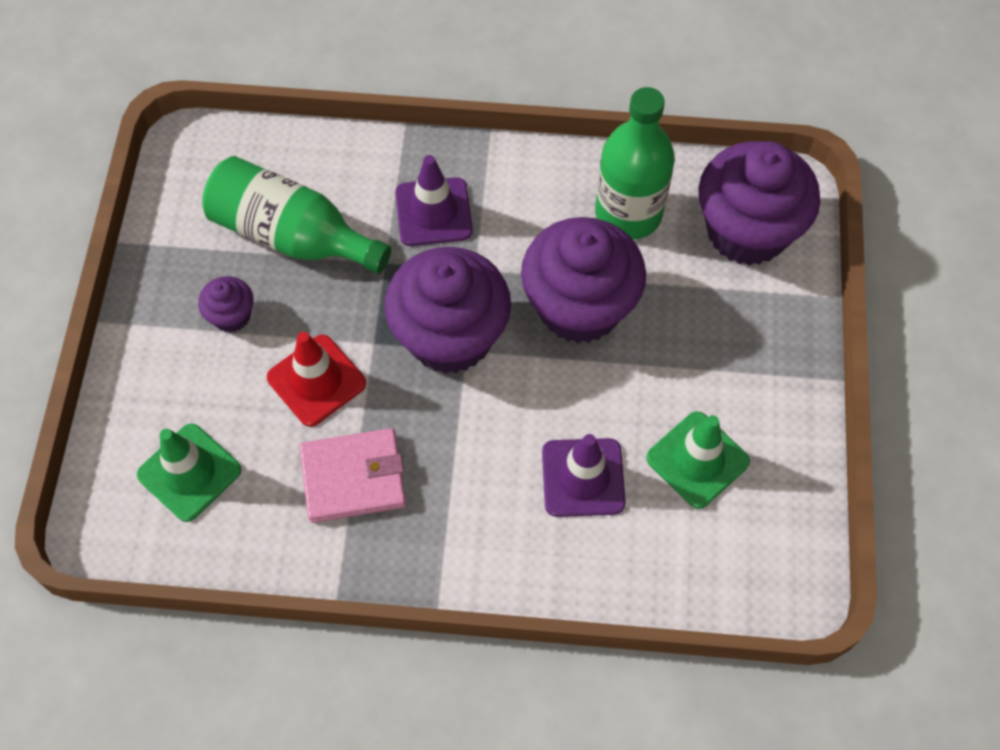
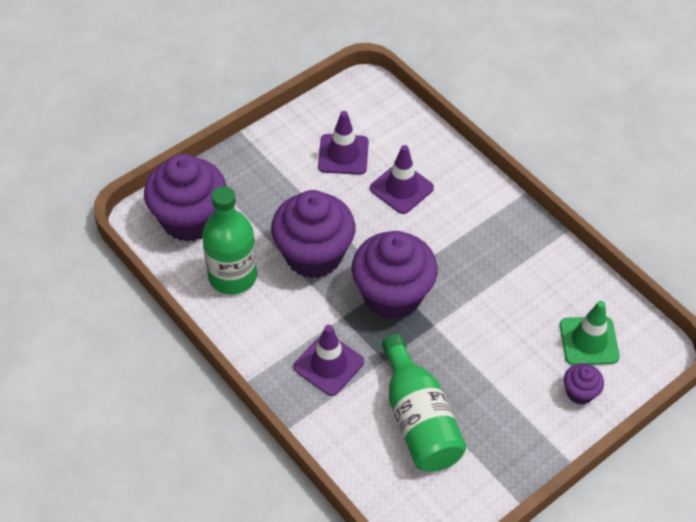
camera: 135 degrees left, 10 degrees down
purple cupcake [198,276,254,333] -> purple cupcake moved to [564,363,604,405]
red traffic cone [267,332,366,427] -> none
pink wallet [299,428,406,523] -> none
green traffic cone [646,411,750,509] -> purple traffic cone [318,111,369,175]

